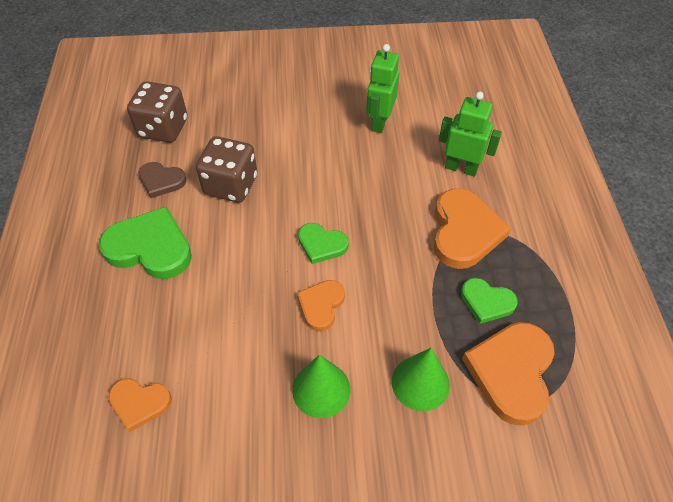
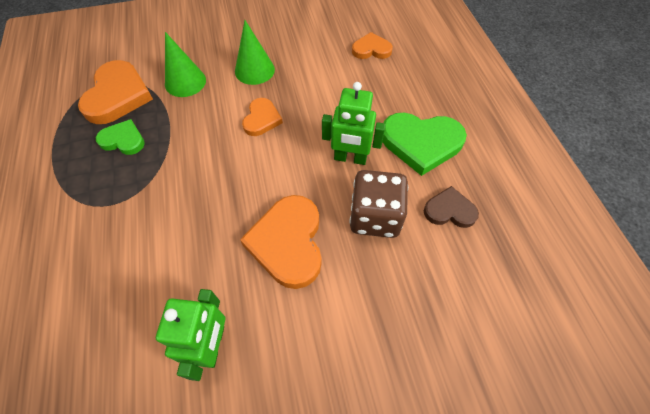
camera: 170 degrees right, 5 degrees up
brown dice [127,81,187,143] -> none
green heart [298,223,349,264] -> none
orange heart [434,188,511,269] -> orange heart moved to [240,195,322,289]
green robot [439,92,502,177] -> green robot moved to [322,82,386,165]

